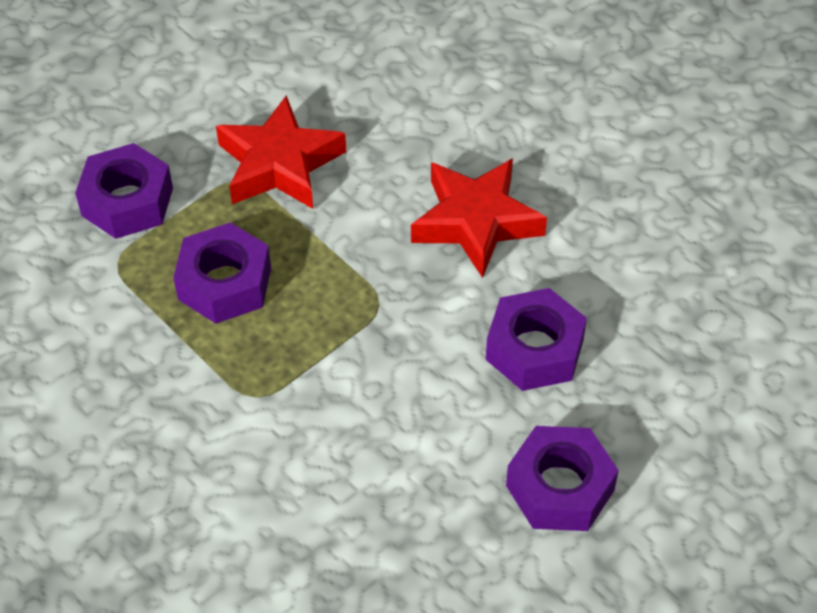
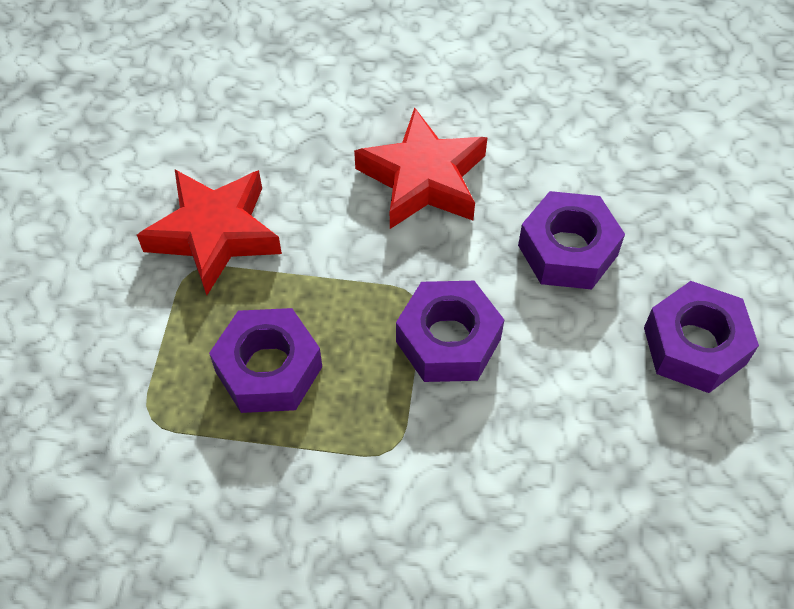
camera: 40 degrees left, 5 degrees up
purple nut [75,143,173,239] -> purple nut moved to [396,281,504,382]

